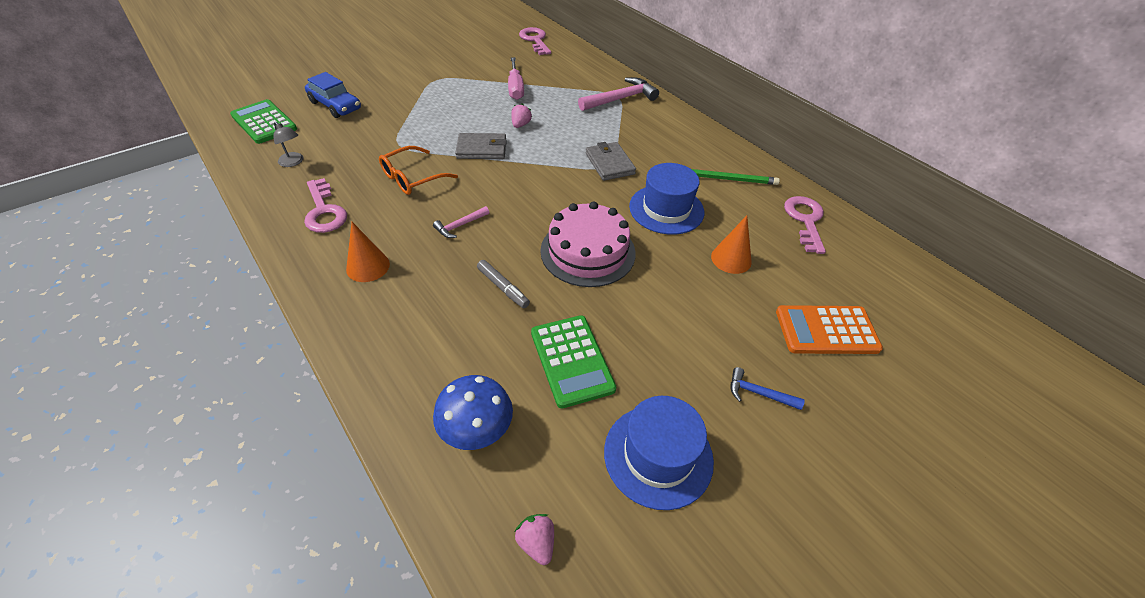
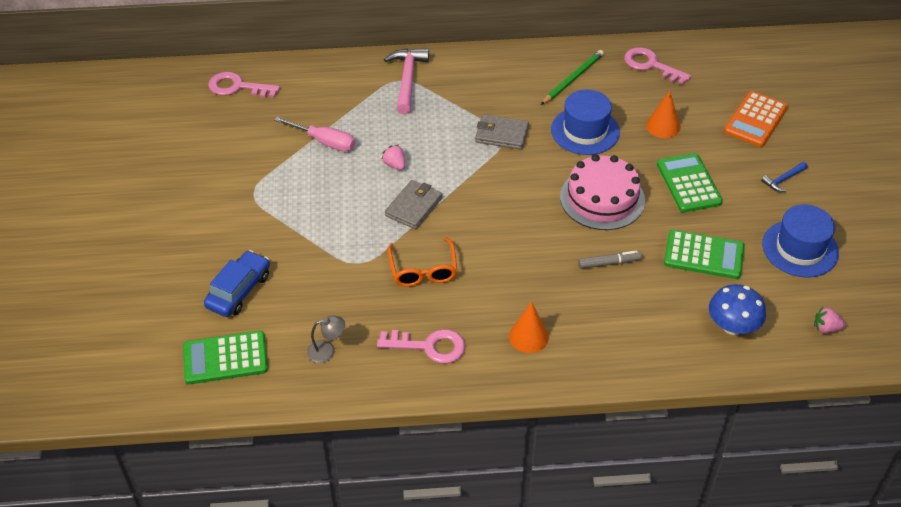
camera: 55 degrees left, 0 degrees up
blue car [305,72,361,118] -> blue car turned 45 degrees counterclockwise [204,250,270,317]
pink hammer [433,206,489,238] -> none
none -> green calculator [657,153,723,212]

